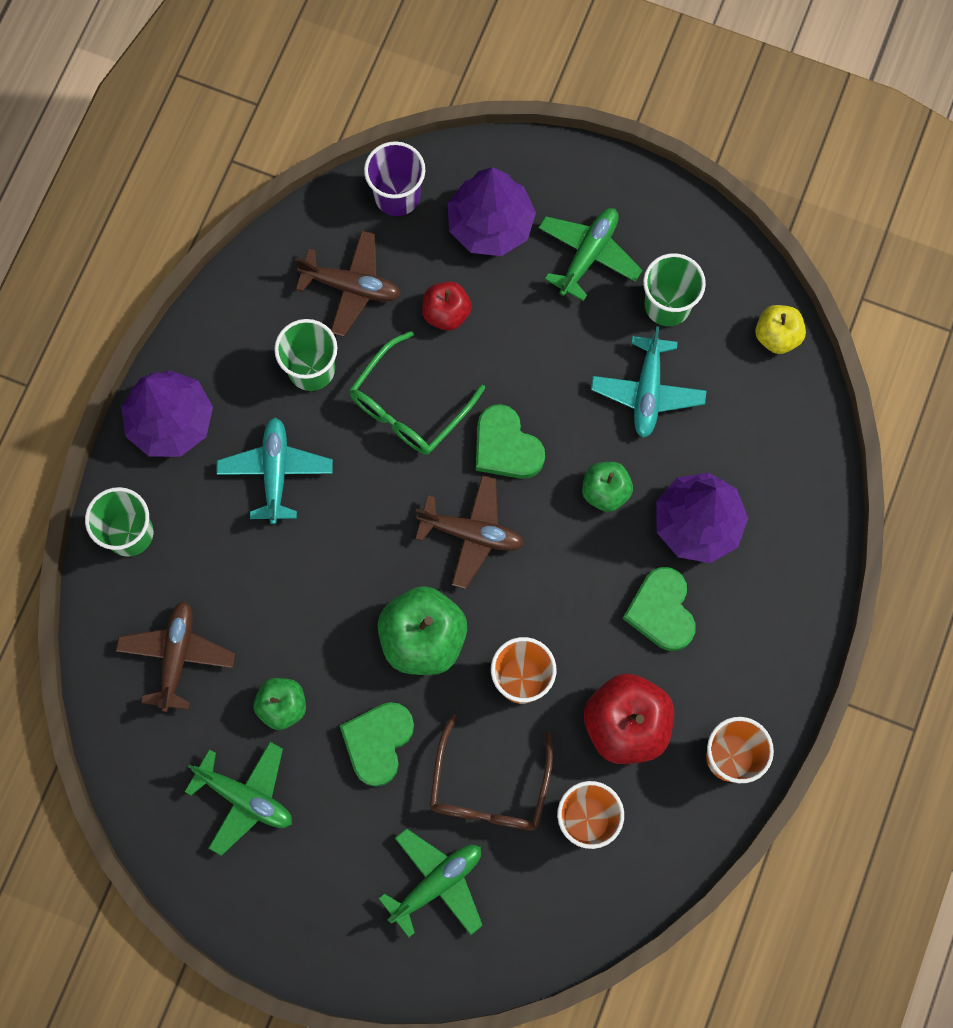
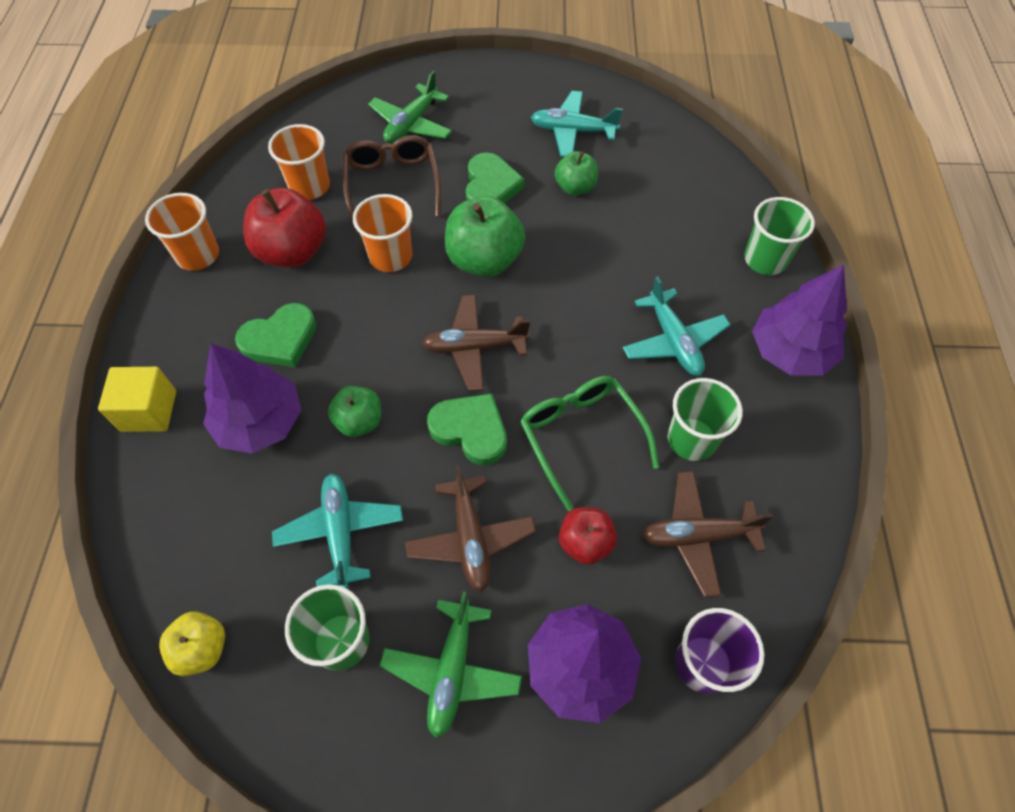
camera: 160 degrees right, 15 degrees down
brown plane [116,601,235,712] -> brown plane moved to [405,464,536,592]
green plane [185,742,292,856] -> turquoise plane [531,91,623,157]
green glasses [349,331,485,455] -> green glasses turned 45 degrees counterclockwise [520,376,659,511]
green heart [623,567,696,651] -> green heart turned 90 degrees clockwise [235,303,316,367]
none -> yellow cube [98,367,176,432]

